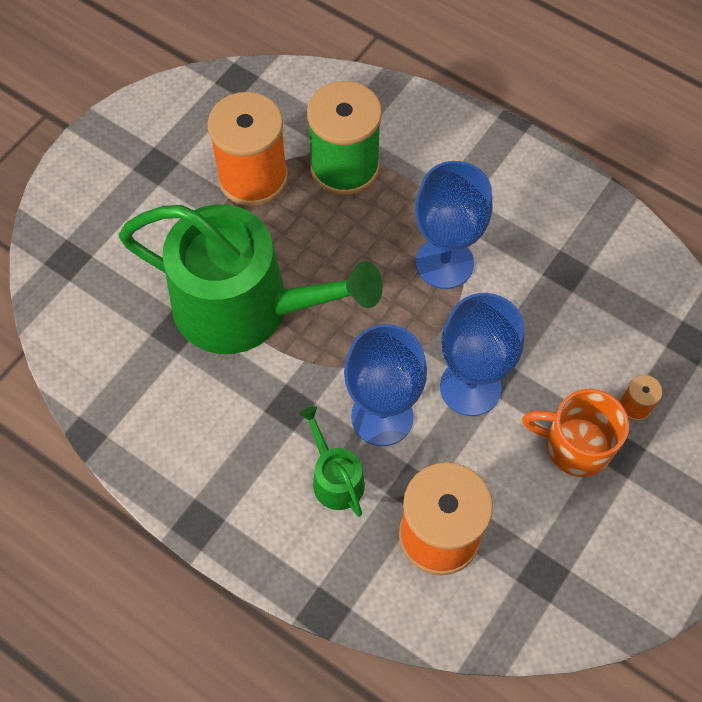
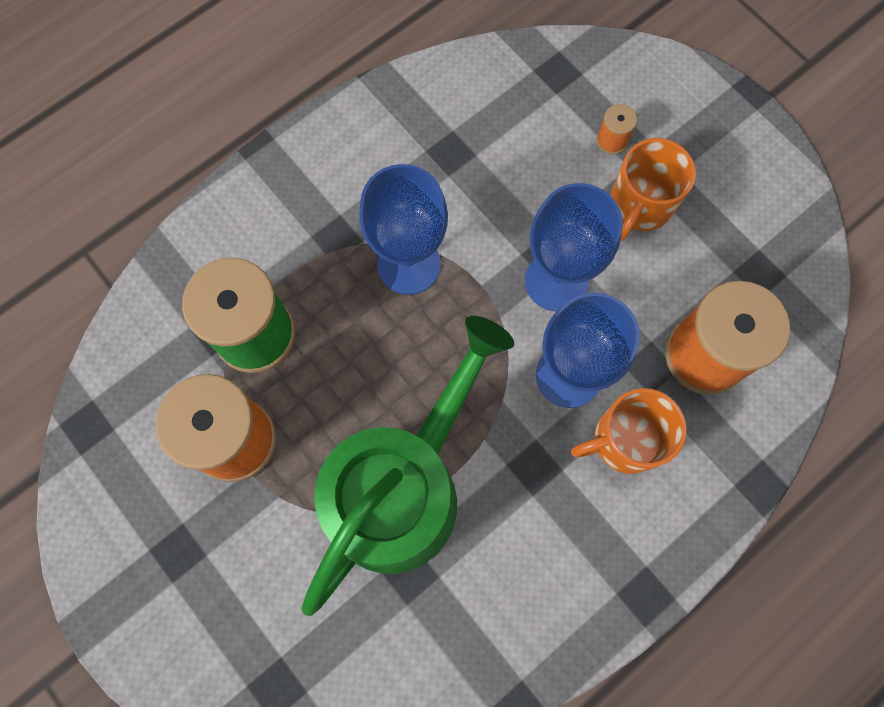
camera: 75 degrees left, 10 degrees up
green watering can [299,406,365,517] -> orange mug [571,388,687,474]

